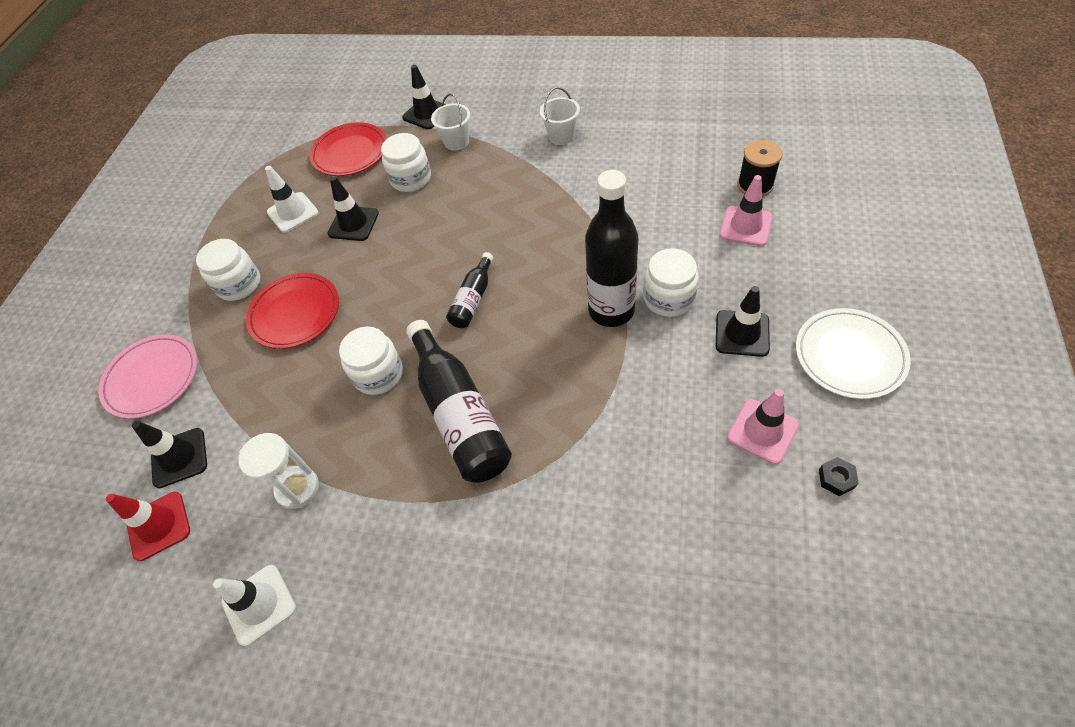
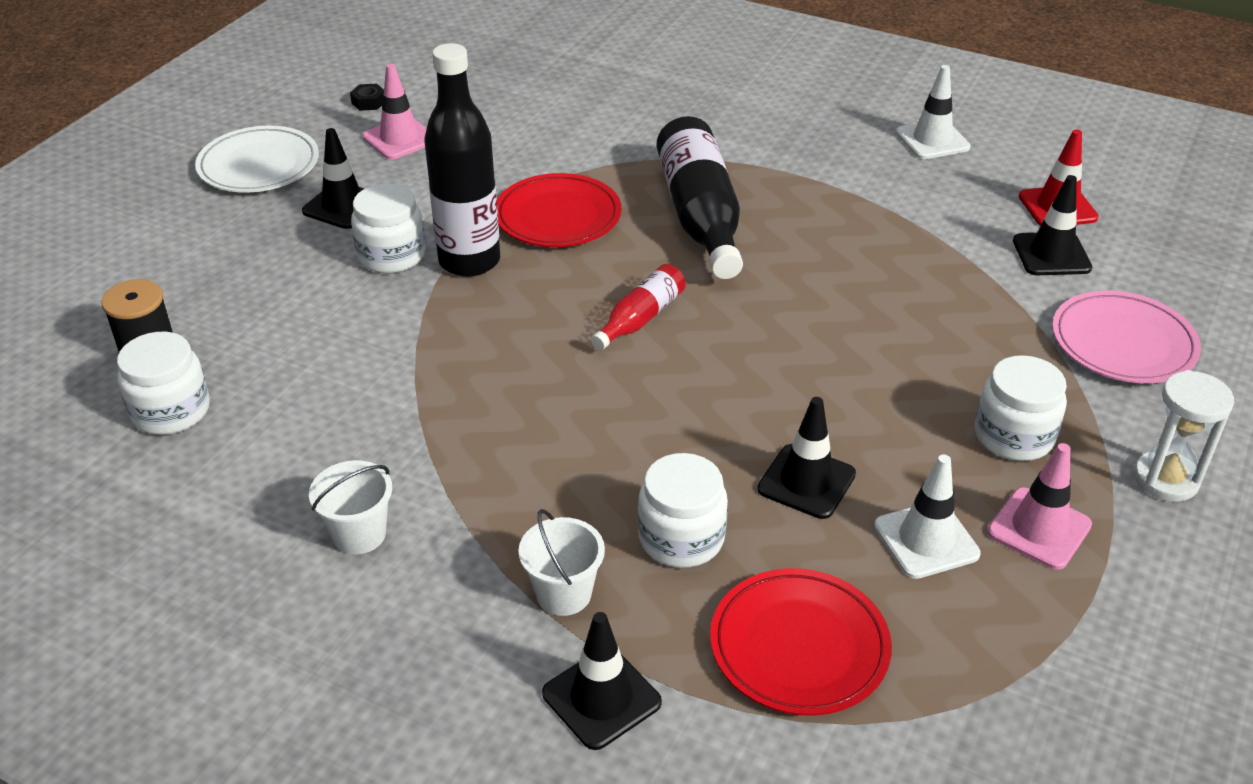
camera: 170 degrees left, 15 degrees down
white hourglass [238,433,319,509] -> white hourglass moved to [1134,370,1234,502]
red plate [246,273,339,349] -> red plate moved to [497,173,621,247]
white jar [339,326,403,395] -> white jar moved to [117,332,210,435]
black bottle [446,252,493,328] -> red bottle [591,264,686,350]
pink traffic cone [720,175,773,246] -> pink traffic cone moved to [987,443,1092,570]

